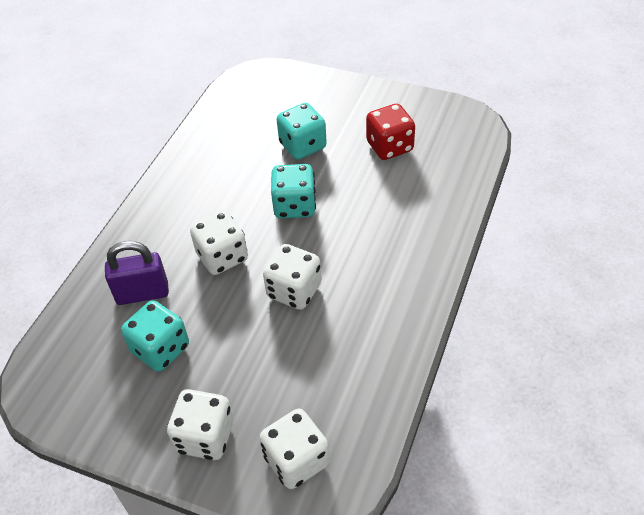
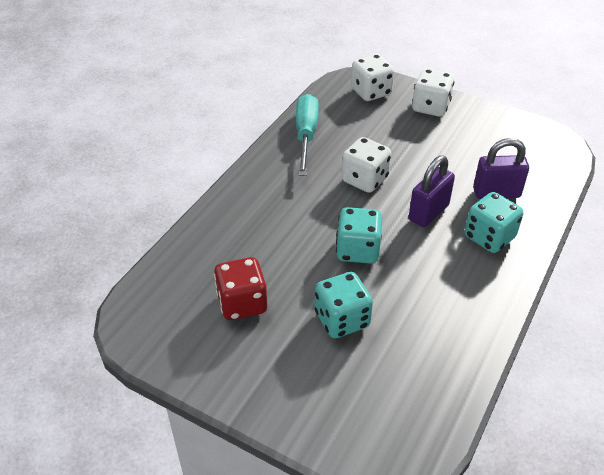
camera: 175 degrees left, 5 degrees down
turquoise dice [121,300,189,372] -> turquoise dice moved to [465,192,523,253]
white dice [190,211,248,275] -> purple padlock [409,155,455,227]
none -> turquoise screwdriver [296,94,319,176]

